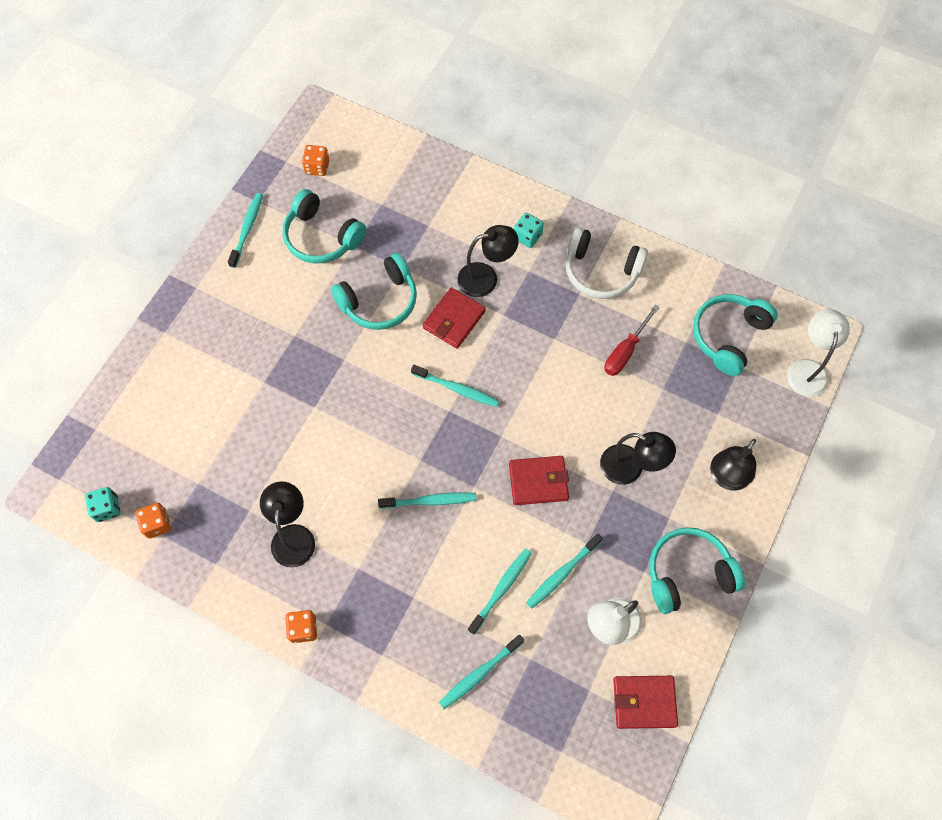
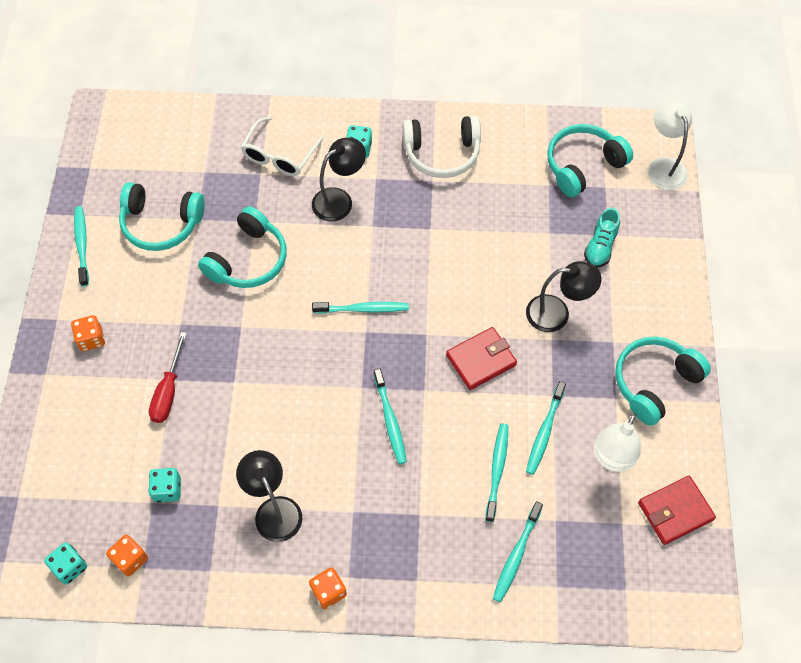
camera: 25 degrees left, 5 degrees down
orange dice [302,145,329,176] -> orange dice moved to [71,315,105,352]
turquoise toothbrush [378,492,477,509] -> turquoise toothbrush turned 105 degrees clockwise [373,368,407,464]
red wallet [423,287,486,349] -> none
red screwdriver [604,305,660,376] -> red screwdriver moved to [149,332,187,423]
turquoise headphones [693,294,778,376] -> turquoise headphones turned 45 degrees clockwise [547,124,633,197]
black lamp [710,439,756,491] -> none
none -> turquoise dice [148,468,181,502]
none -> white glasses [241,117,324,176]
none -> turquoise shoe [584,208,620,268]

